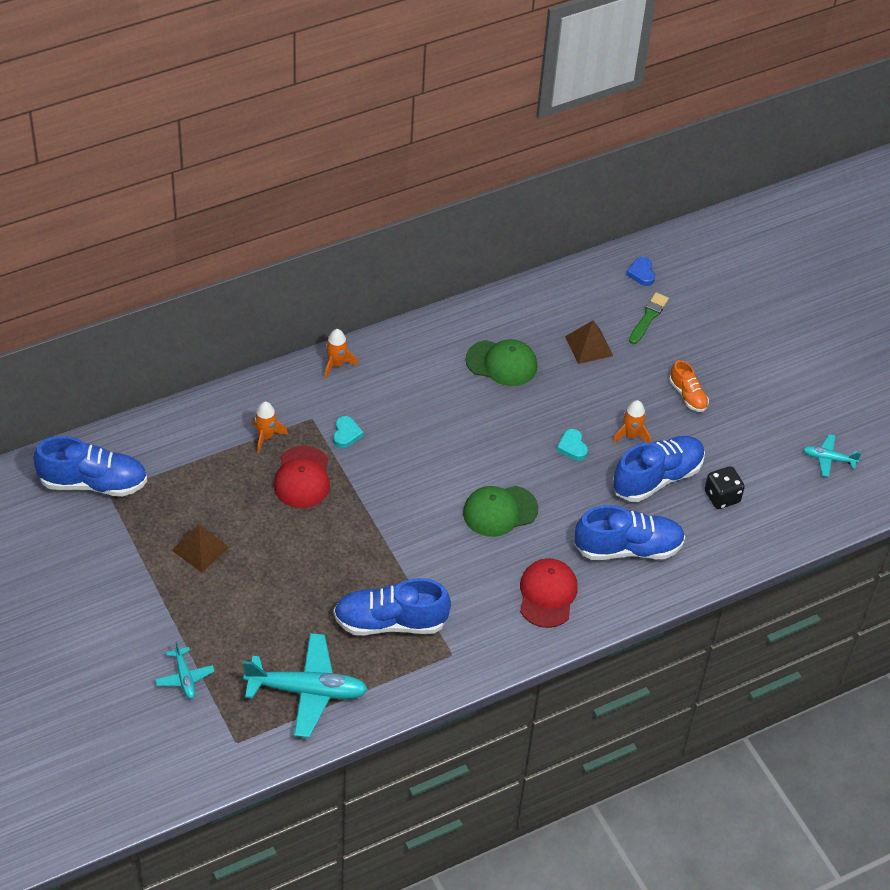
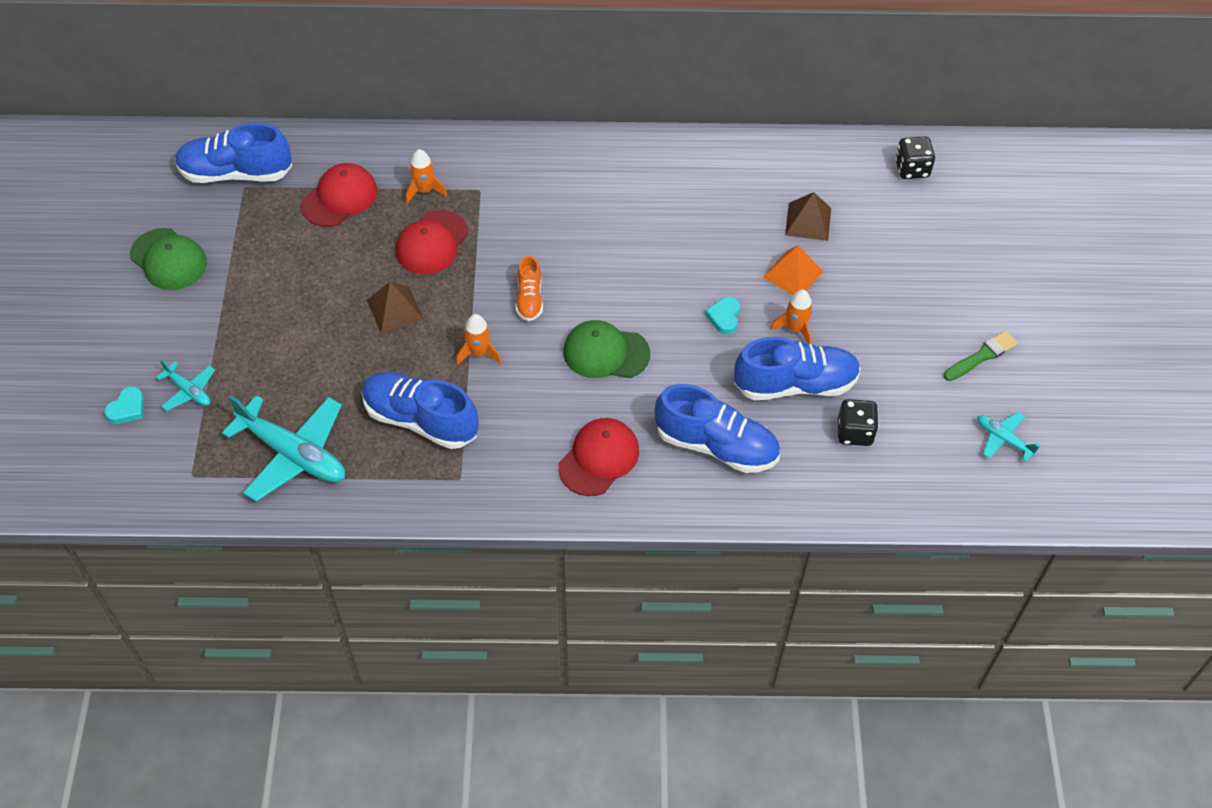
camera: 30 degrees right, 5 degrees up
blue shoe [33,436,147,497] -> blue shoe turned 150 degrees clockwise [175,123,292,183]
turquoise plane [155,641,215,699] -> turquoise plane turned 60 degrees counterclockwise [156,360,215,411]
brown pyramid [172,524,230,573] -> brown pyramid moved to [367,281,424,334]
orange rocket [324,329,358,379] -> orange rocket moved to [456,314,502,365]
turquoise heart [333,416,364,448] -> turquoise heart moved to [104,386,144,424]
green cap [465,339,537,386] -> green cap moved to [130,228,207,290]
blue heart [626,257,655,286] -> black dice [895,136,935,179]
green brush [629,292,669,344] -> green brush moved to [944,331,1018,381]
orange shoe [669,360,709,412] -> orange shoe moved to [516,256,543,321]
none -> red cap [301,163,378,227]
none -> orange pyramid [763,245,823,295]

